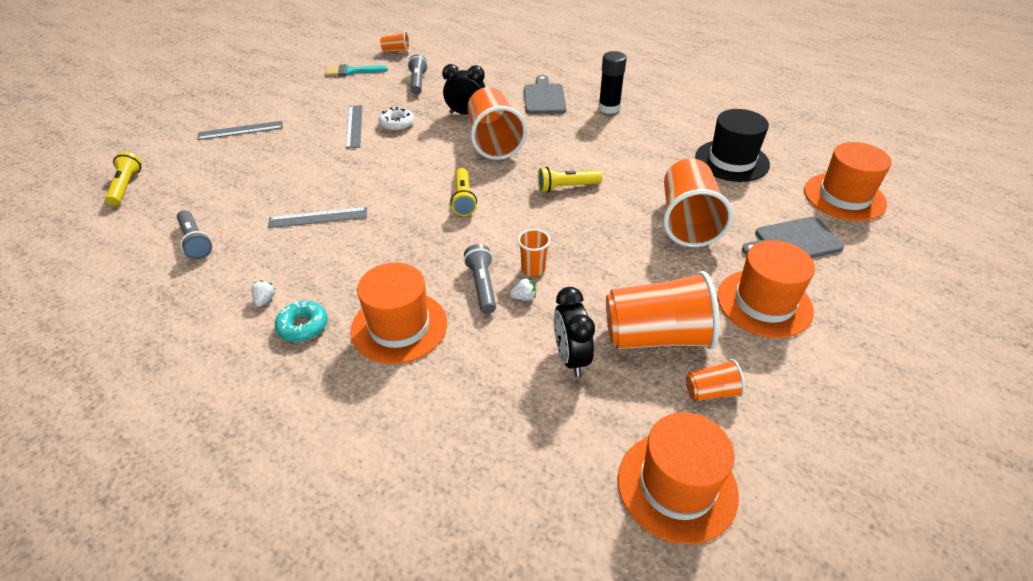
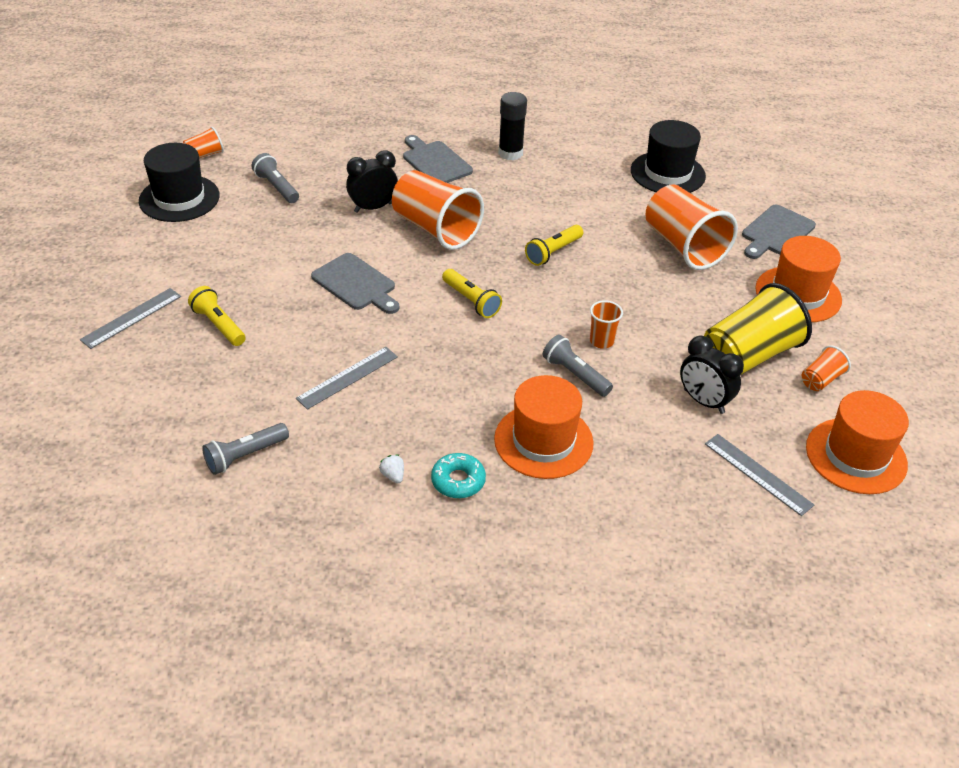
camera: 35 degrees left, 0 degrees up
yellow flashlight [105,152,142,206] -> yellow flashlight moved to [188,286,246,346]
grey flashlight [177,210,212,259] -> grey flashlight turned 120 degrees clockwise [202,423,289,475]
turquoise brush [326,64,388,76] -> black hat [139,143,220,222]
grey ruler [346,105,362,149] -> grey ruler moved to [705,434,814,516]
white donut [378,107,414,131] -> none
white strawberry [510,278,536,301] -> none
orange cup [606,271,720,349] -> yellow cup [704,283,812,375]
orange hat [804,142,892,221] -> none
none -> grey cutting board [311,253,399,314]

